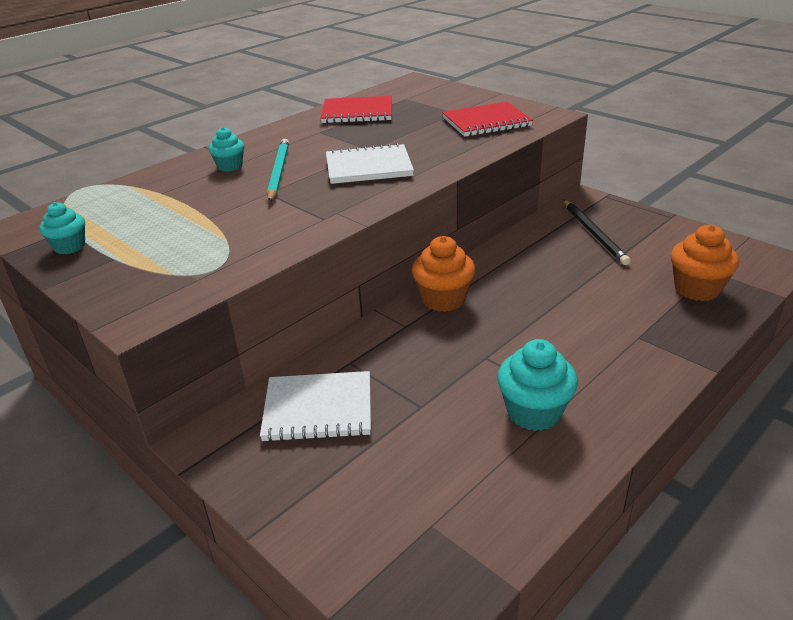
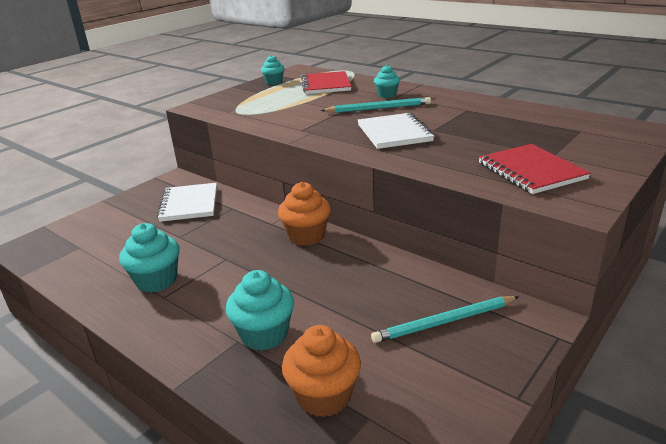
camera: 85 degrees right, 5 degrees down
red notebook [320,96,392,124] -> red notebook moved to [301,71,352,94]
black pencil [564,200,630,265] -> turquoise pencil [371,296,519,343]
none -> turquoise cupcake [226,270,294,351]

